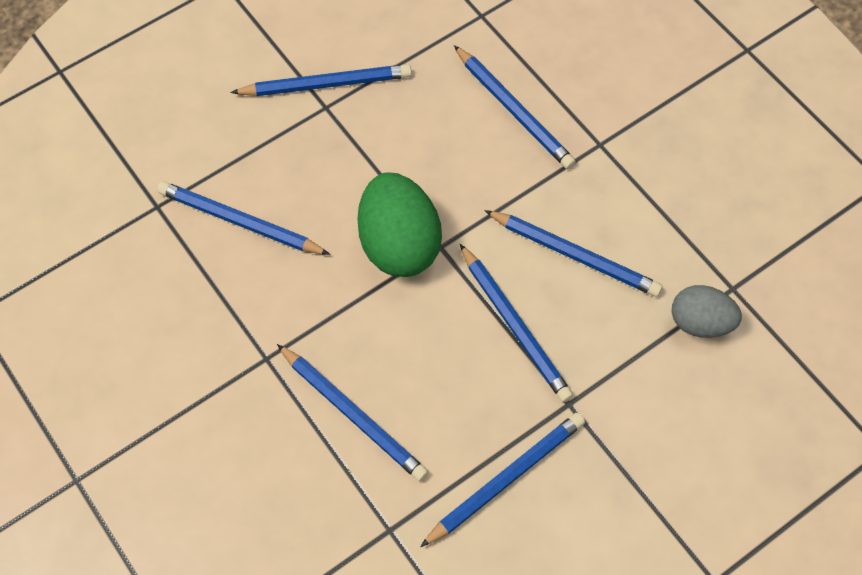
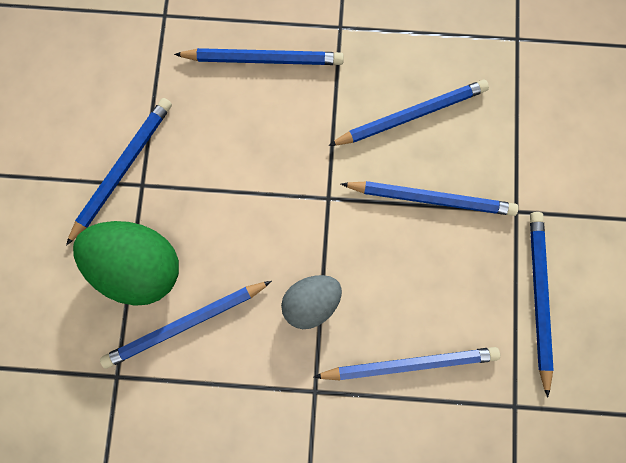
camera: 50 degrees left, 15 degrees up
green egg [357,172,442,277] -> green egg moved to [73,221,179,306]
grey egg [672,285,742,338] -> grey egg moved to [281,275,342,329]

